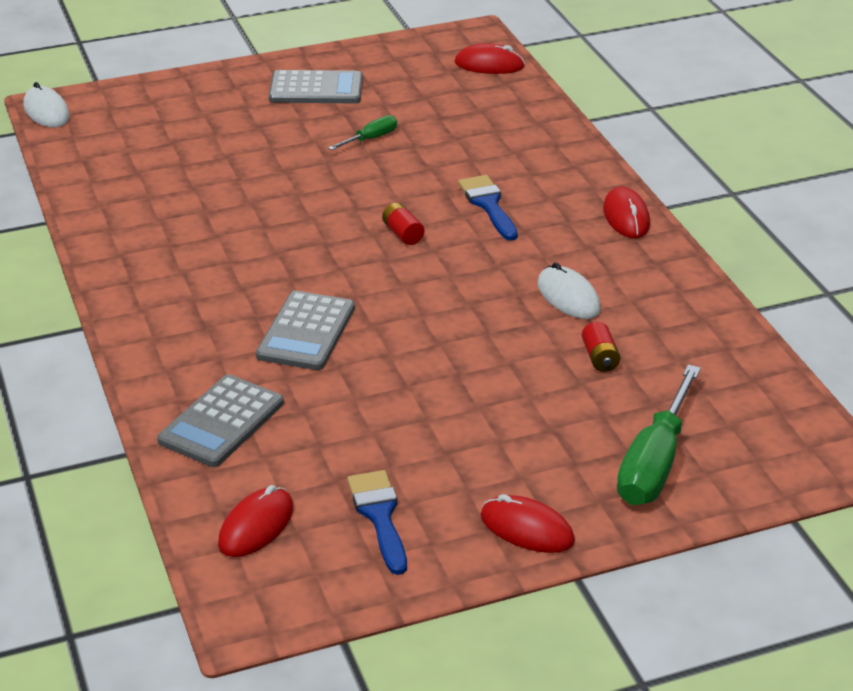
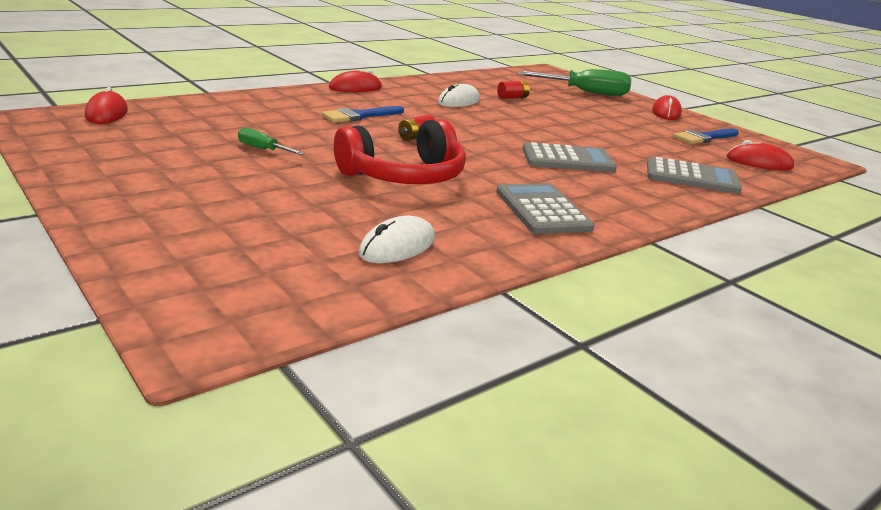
camera: 110 degrees left, 10 degrees down
white mouse [23,82,70,128] -> white mouse moved to [359,216,435,263]
grey calculator [269,70,363,103] -> grey calculator moved to [496,183,595,234]
none -> red headphones [334,119,466,184]

